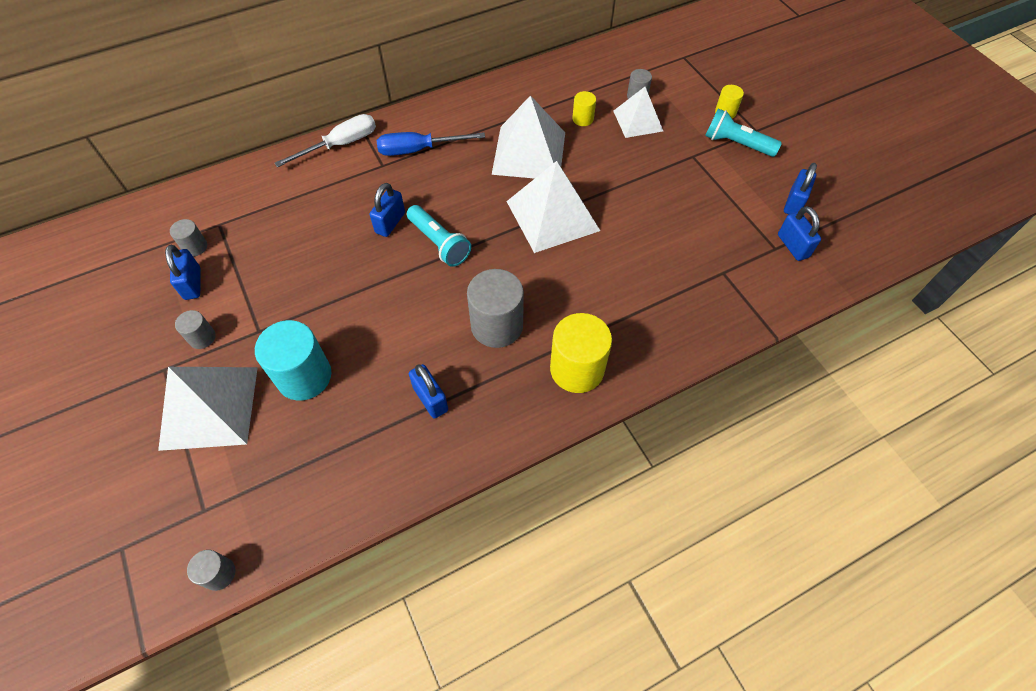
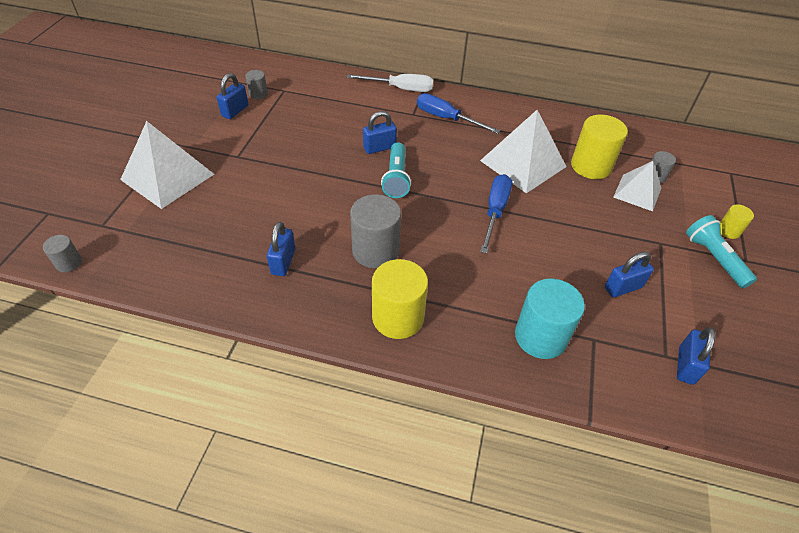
camera: 40 degrees right, 10 degrees down
grey cylinder [175,310,216,349] -> none
turquoise cylinder [255,320,331,400] -> turquoise cylinder moved to [515,278,585,359]
white pyramid [506,161,600,253] -> blue screwdriver [480,174,512,254]
yellow cylinder [572,91,596,126] -> yellow cylinder [571,114,628,179], size x1.99
blue padlock [784,163,817,214] -> blue padlock moved to [605,252,654,297]

